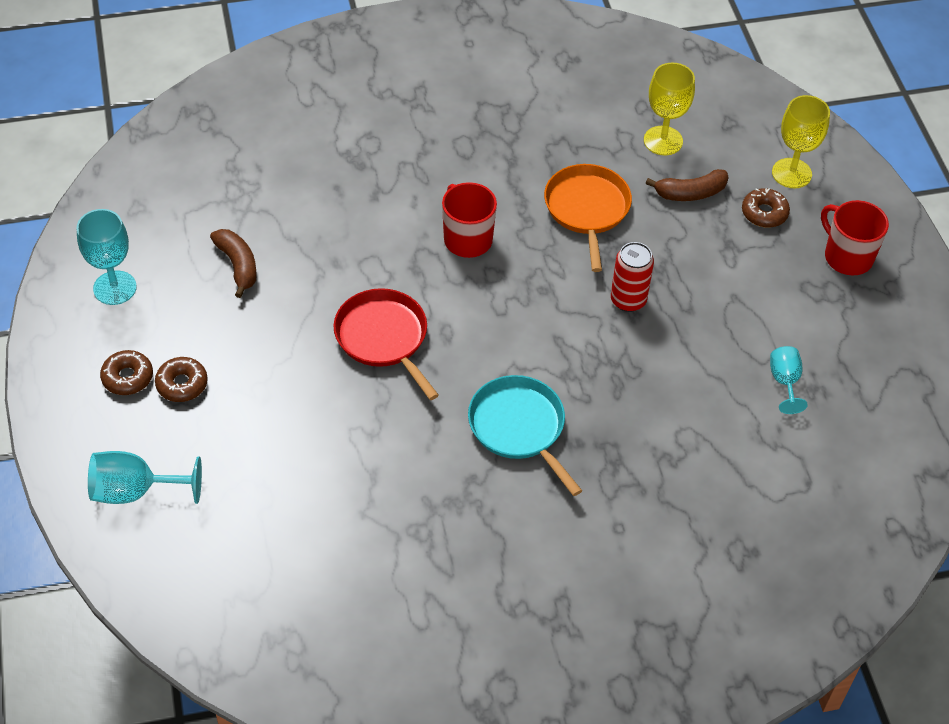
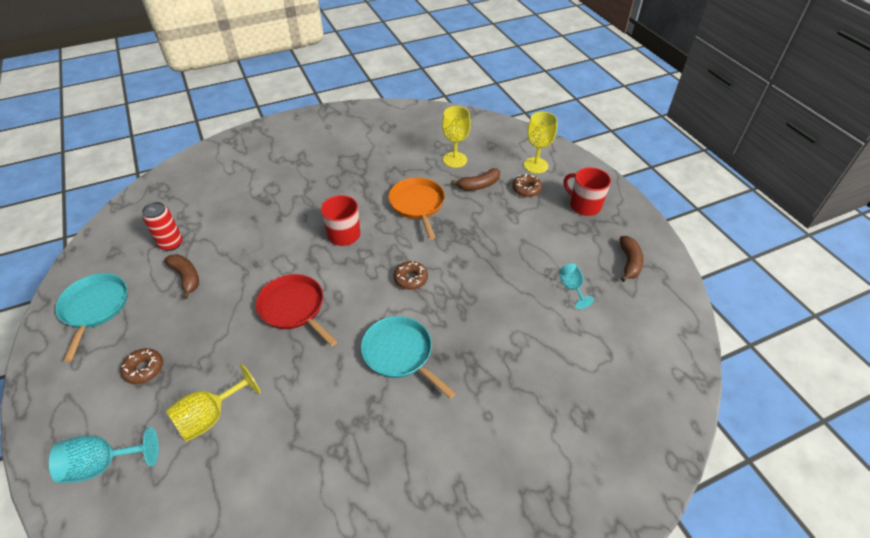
camera: 10 degrees left, 5 degrees down
turquoise goblet [77,209,137,305] -> turquoise pan [55,273,127,362]
brown donut [100,350,153,395] -> brown donut moved to [394,261,428,290]
red can [611,242,654,312] -> red can moved to [142,202,183,251]
none -> yellow goblet [166,364,261,442]
none -> brown banana [619,236,644,282]

